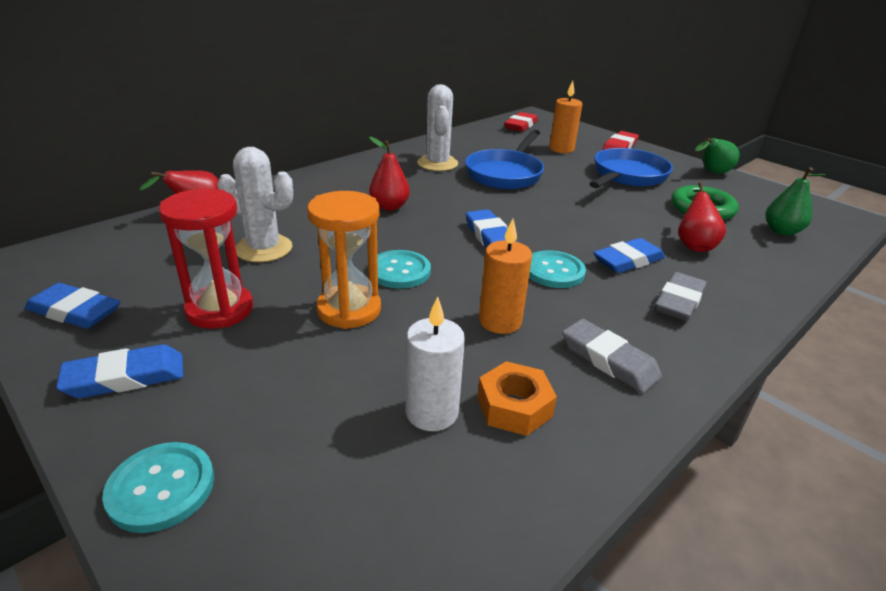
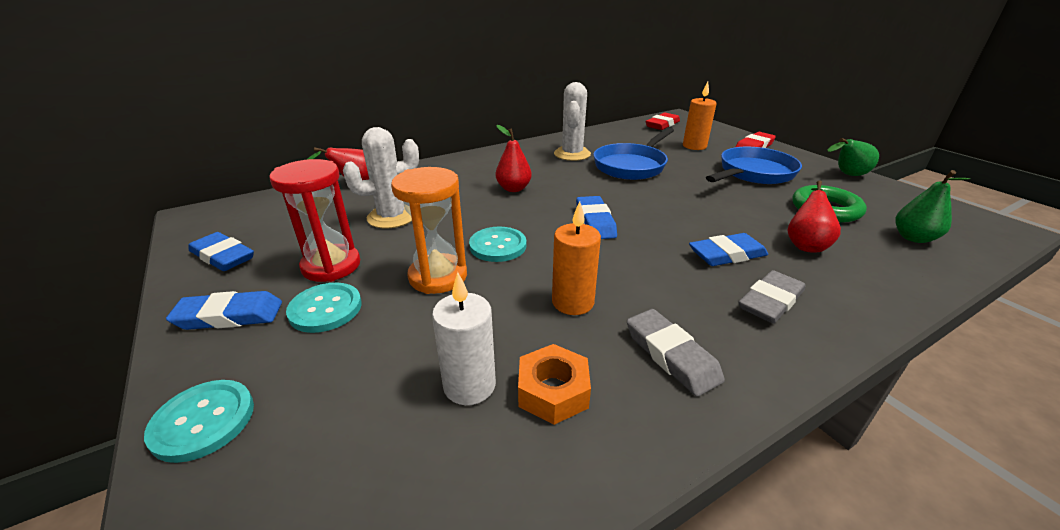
camera: 15 degrees right, 0 degrees up
white cactus [217,147,293,262] -> white cactus turned 60 degrees counterclockwise [343,127,419,228]
turquoise button [529,250,586,288] -> turquoise button moved to [286,283,362,333]

